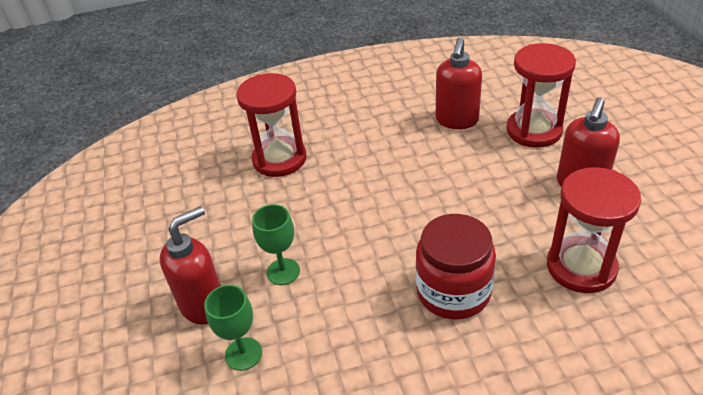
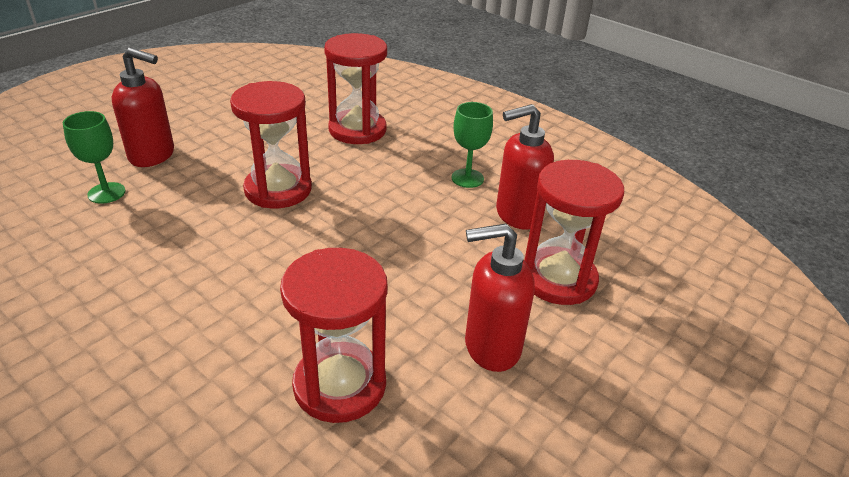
camera: 50 degrees right, 5 degrees down
green goblet [252,204,300,285] -> green goblet moved to [452,102,493,188]
red jar [416,214,496,320] -> none
none -> red hourglass [230,81,312,208]

